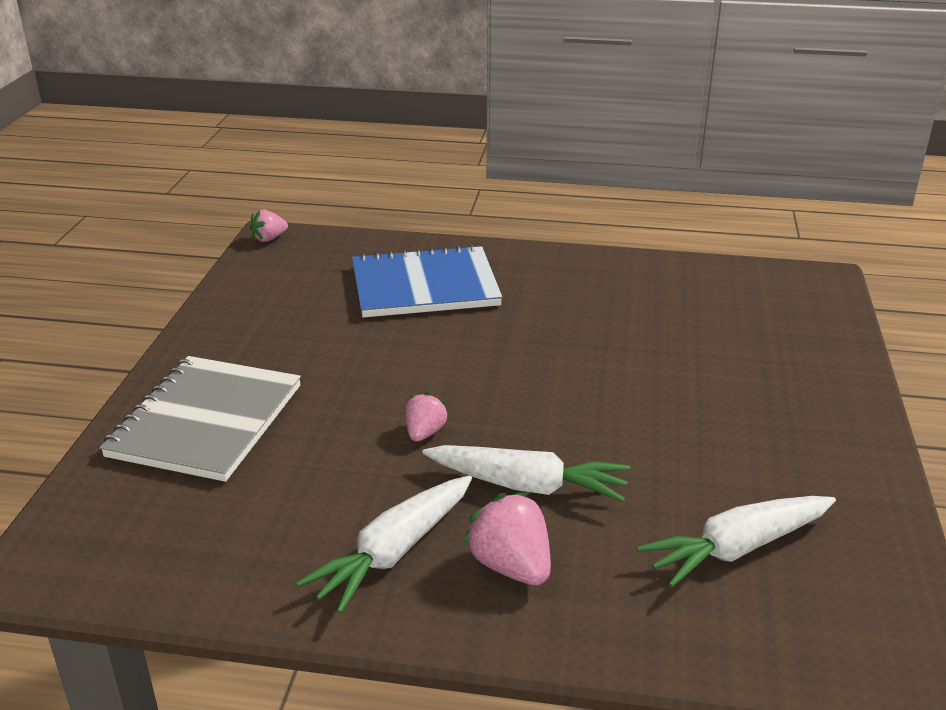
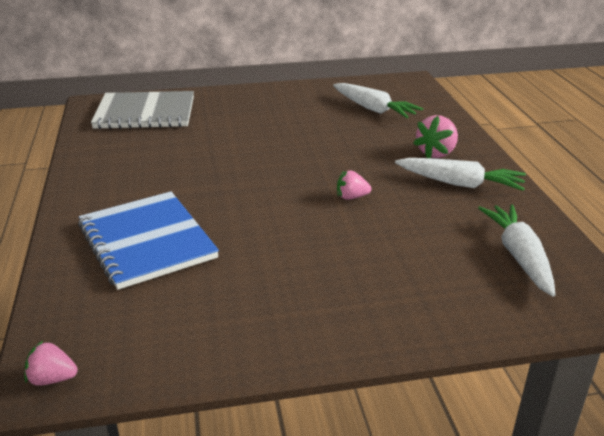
camera: 110 degrees left, 0 degrees up
grey notebook [100,356,301,482] -> grey notebook moved to [91,91,194,129]
pink strawberry [250,210,288,242] -> pink strawberry turned 150 degrees clockwise [24,341,78,386]
white carrot [422,445,631,502] -> white carrot moved to [478,204,555,297]

